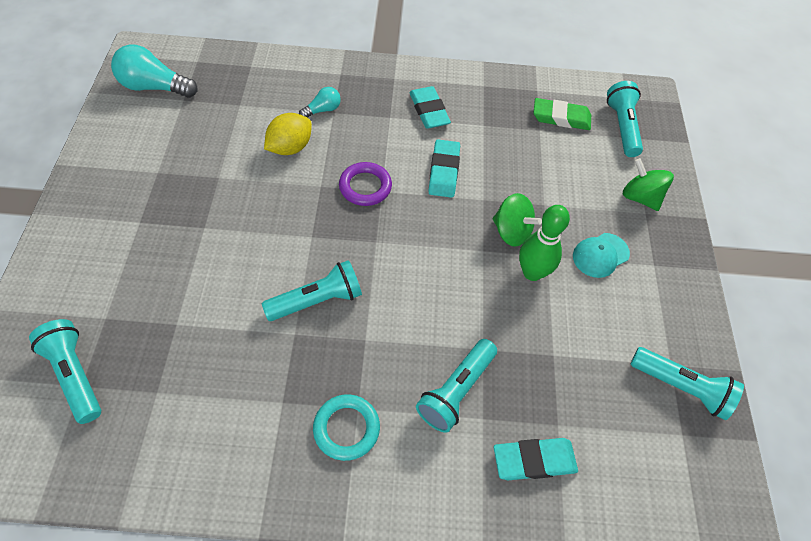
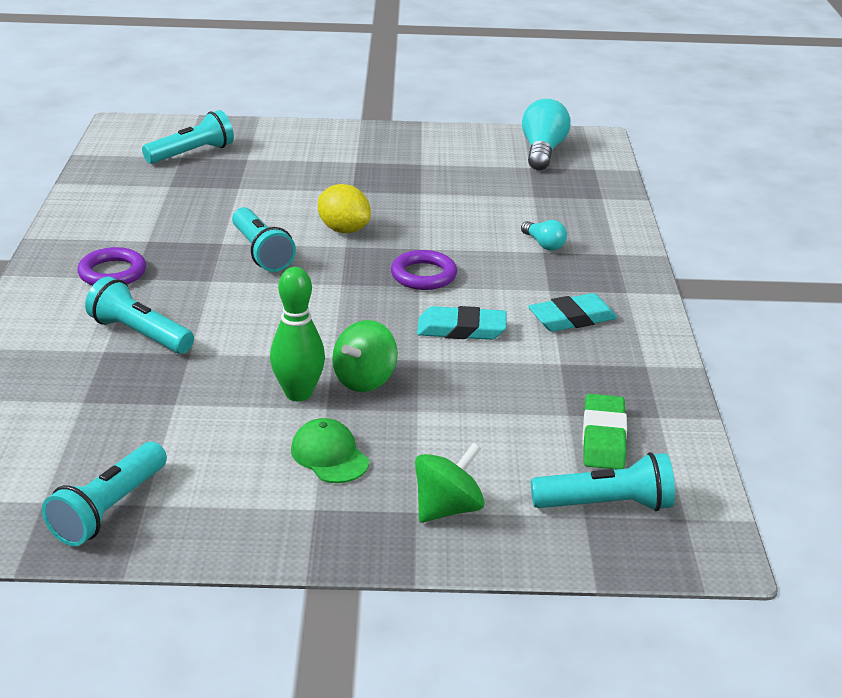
camera: 90 degrees right, 25 degrees down
yellow lemon [264,113,312,155] -> yellow lemon moved to [318,184,371,233]
turquoise ring [313,394,380,461] -> purple ring [77,247,146,285]
turquoise eraser [494,438,578,481] -> none
turquoise cap [573,233,630,278] -> green cap [291,418,369,483]

